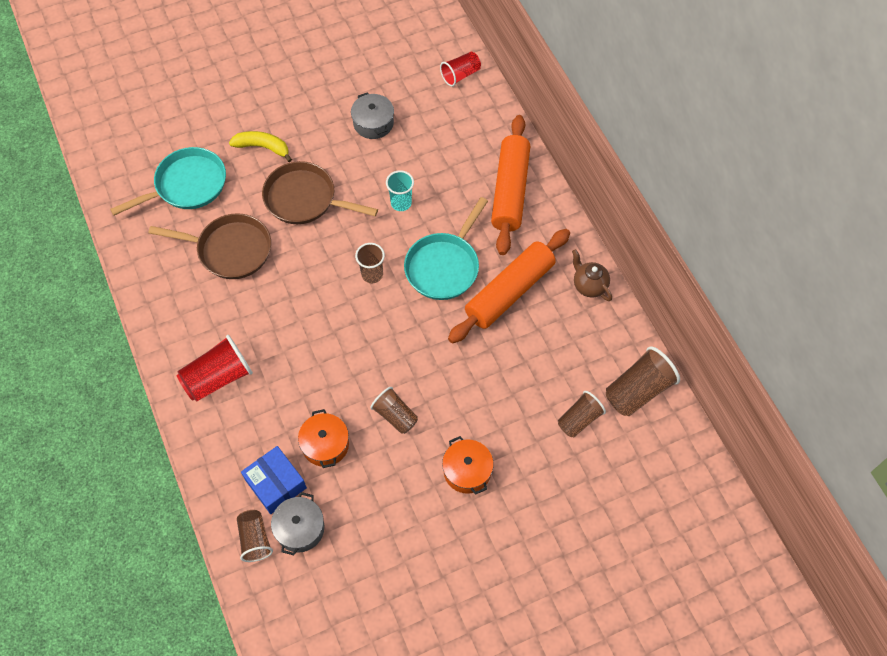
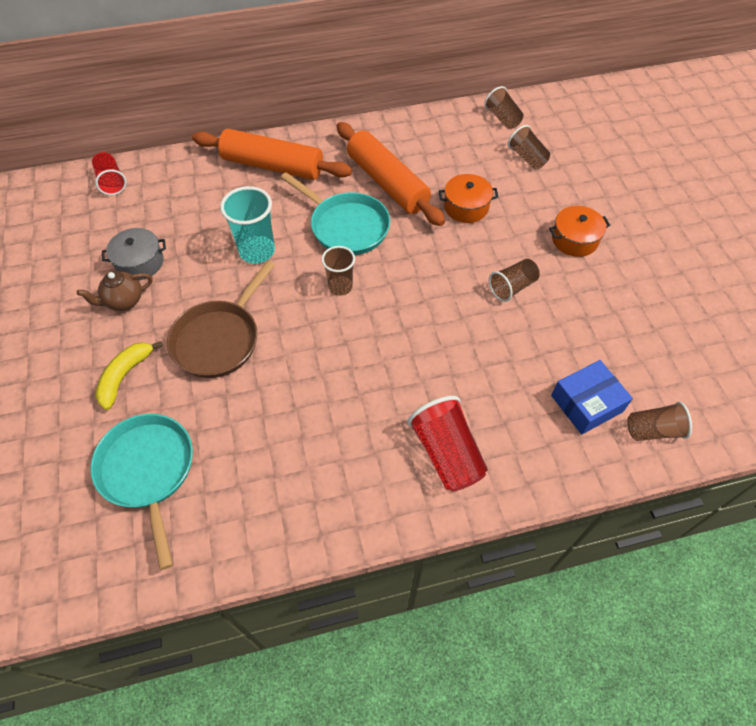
camera: 80 degrees left, 5 degrees down
brown pan [148,213,271,279] -> none
grey pot [271,492,324,555] -> none
orange pot [298,409,349,468] -> orange pot moved to [439,174,498,223]
turquoise cup [386,170,414,211] -> turquoise cup [220,186,275,263], size x1.54
brown teapot [572,249,612,301] -> brown teapot moved to [77,271,153,311]
brown cup [606,346,680,416] -> brown cup [484,86,524,129], size x0.65

